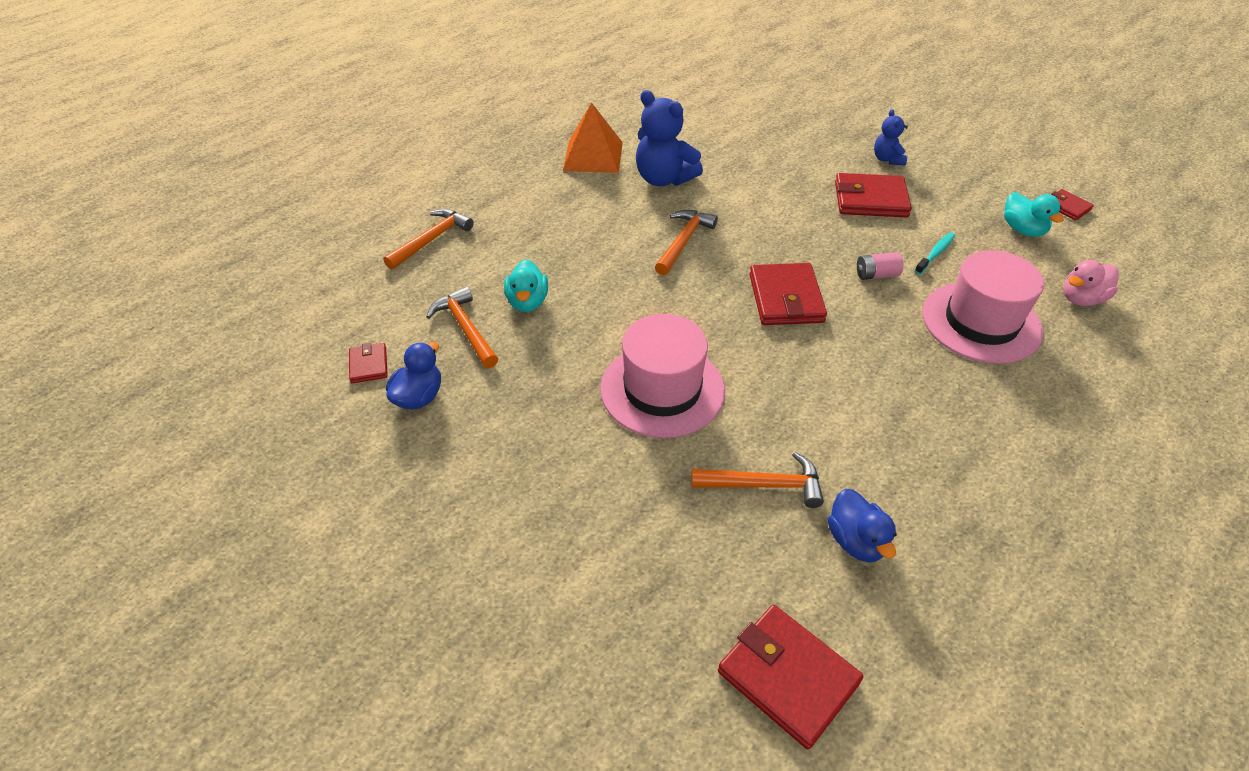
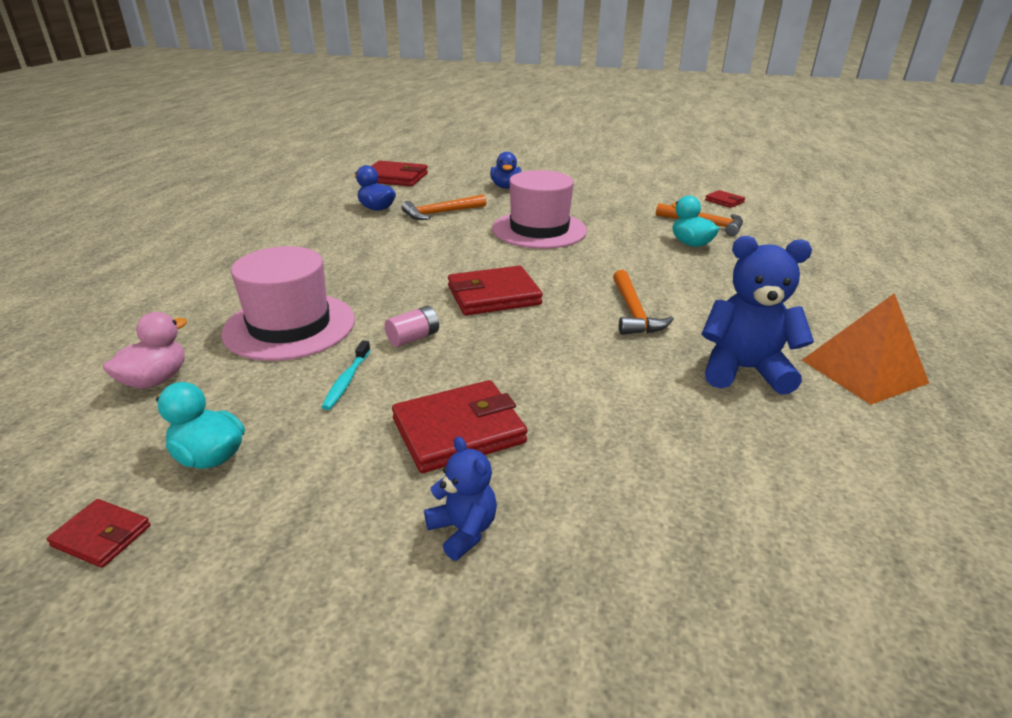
camera: 150 degrees right, 15 degrees down
orange hammer [383,209,474,270] -> none
blue duck [386,342,441,409] -> blue duck moved to [490,152,521,189]
red wallet [749,263,827,325] -> red wallet turned 75 degrees counterclockwise [448,266,543,315]

